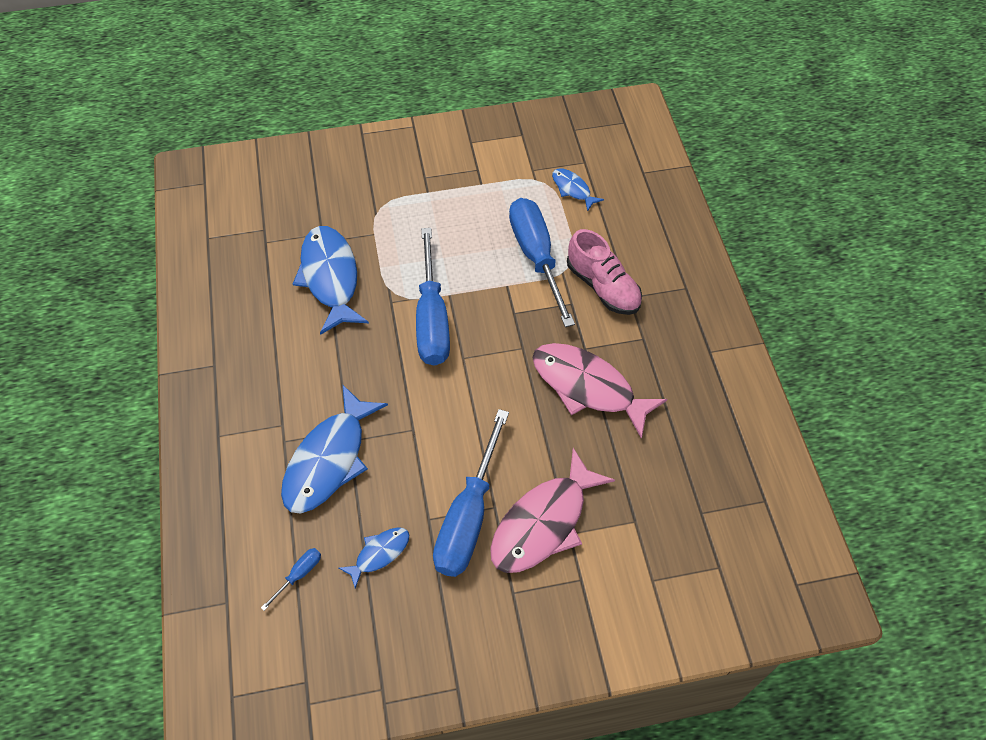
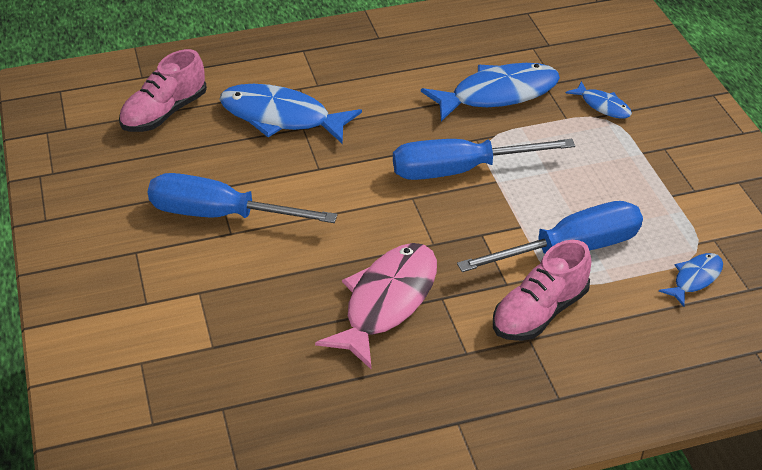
camera: 85 degrees right, 15 degrees down
blue screwdriver [261,548,321,611] -> pink shoe [119,49,207,132]
blue fish [339,527,409,589] -> blue fish moved to [566,81,632,118]
pink fish [490,448,615,573] -> none

